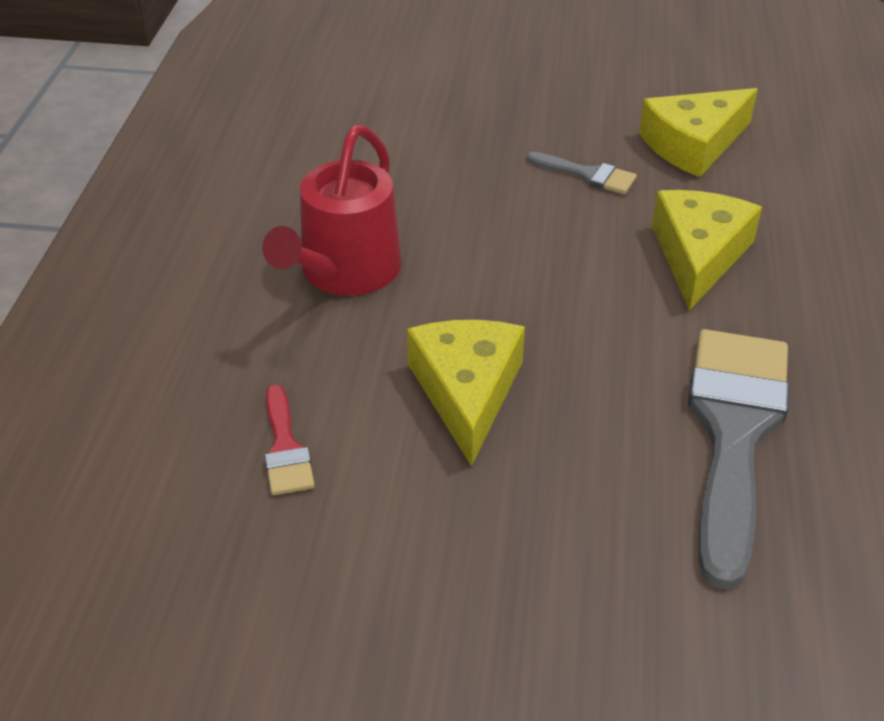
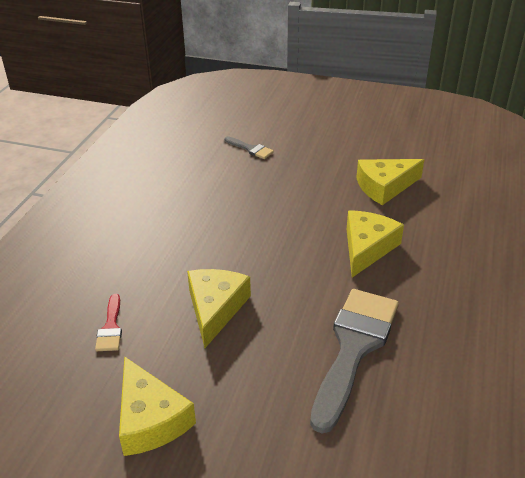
camera: 10 degrees right, 5 degrees down
red watering can [262,125,402,296] -> none
grey brush [526,152,637,194] -> grey brush moved to [225,136,274,159]
none -> yellow cheese [119,356,196,456]

